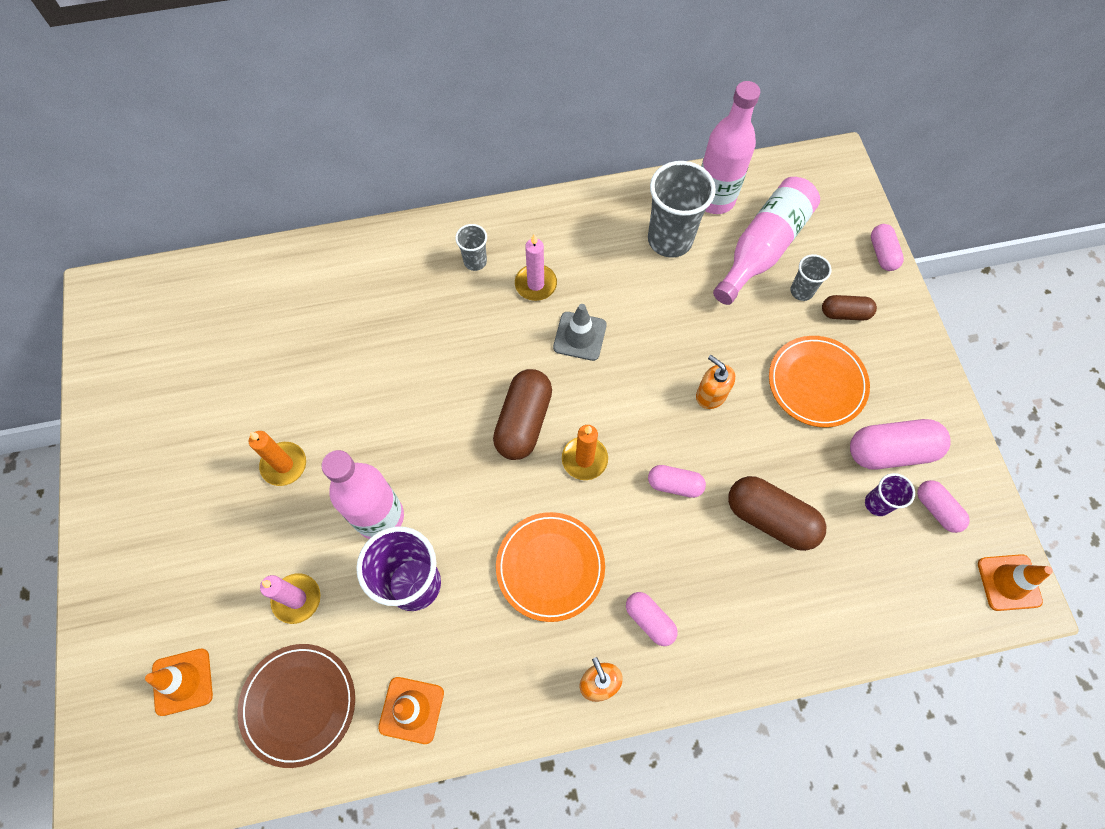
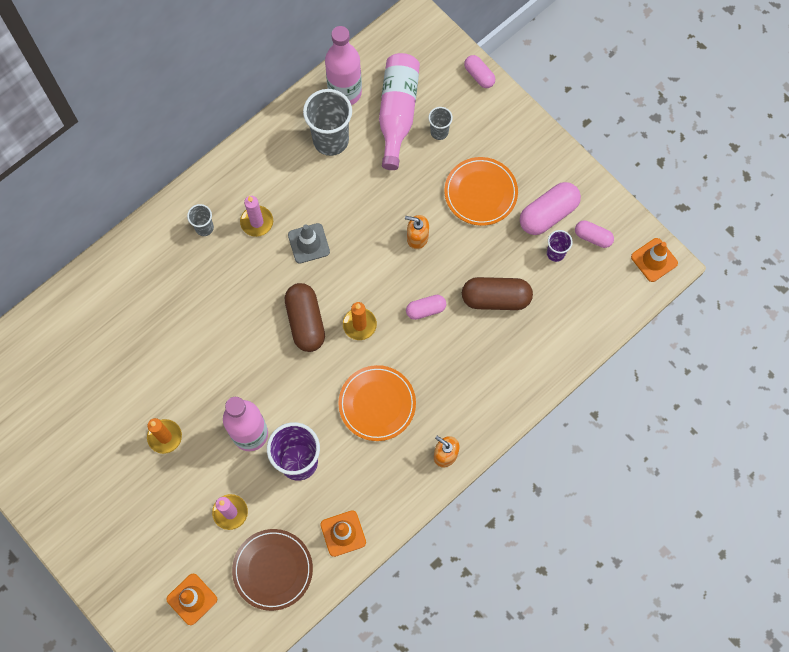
camera: 30 degrees left, 5 degrees up
pink capsule [626,592,678,646] -> none
brown capsule [822,295,877,321] -> none

